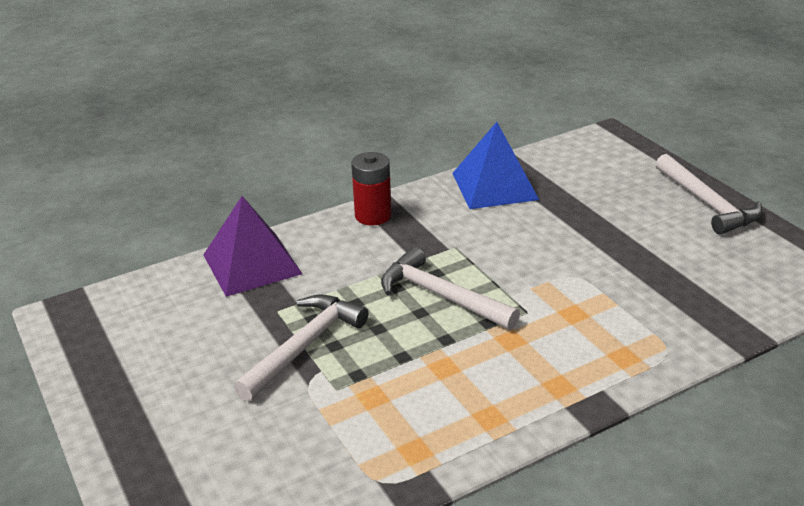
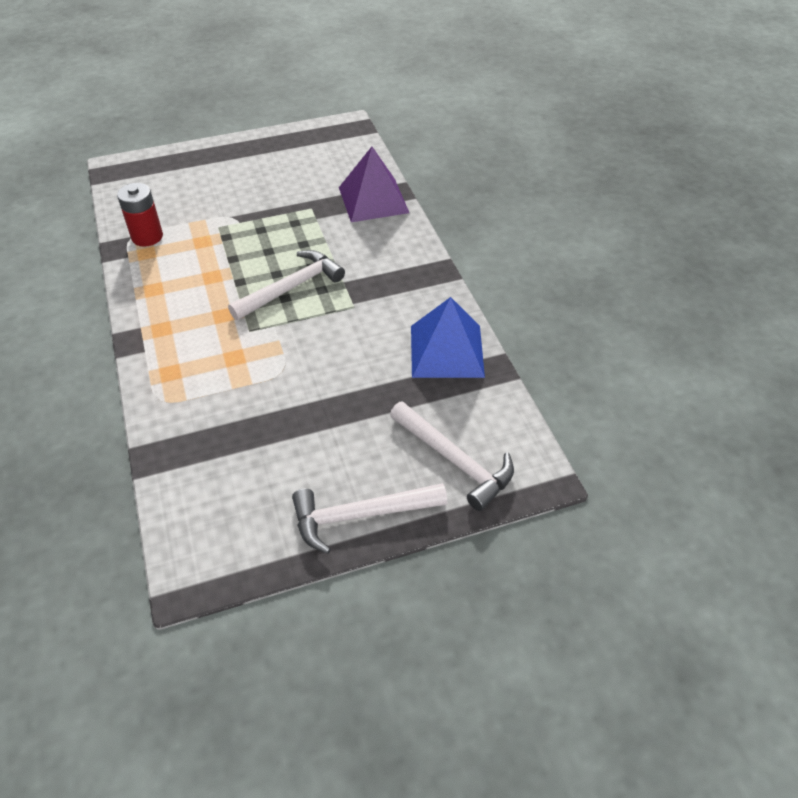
camera: 100 degrees right, 15 degrees up
white hammer [234,295,368,401] -> white hammer moved to [390,401,514,511]
red battery [351,152,392,226] -> red battery moved to [117,183,163,246]

